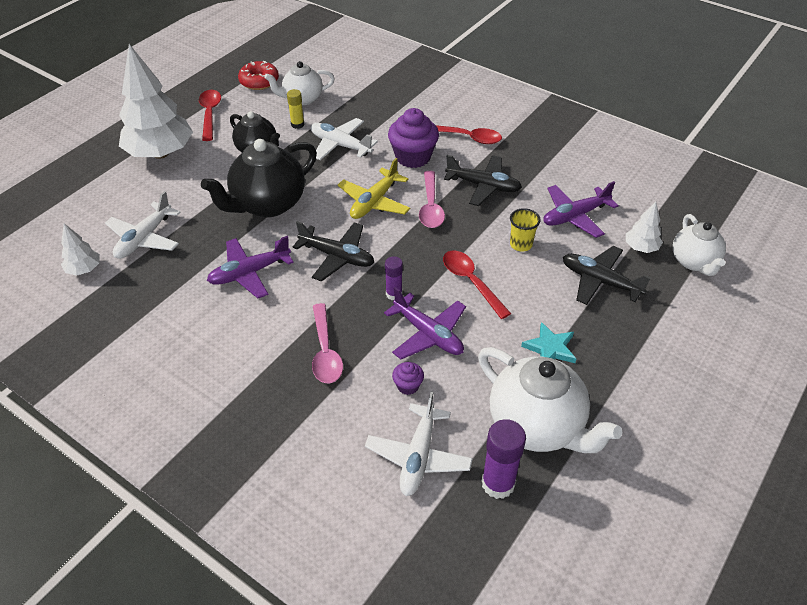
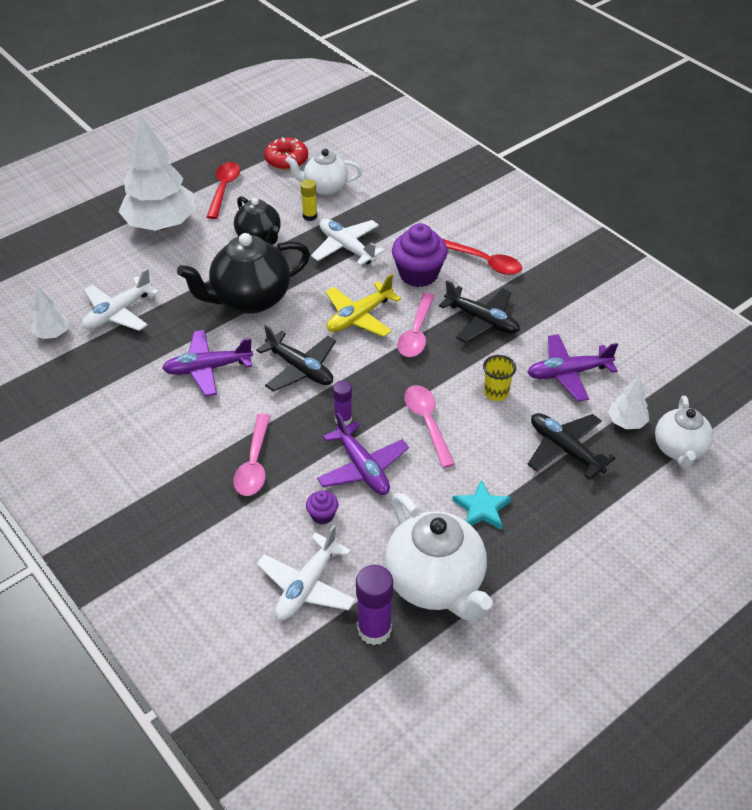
camera: 15 degrees right, 0 degrees up
red spoon [443,251,511,319] -> pink spoon [404,385,455,468]

